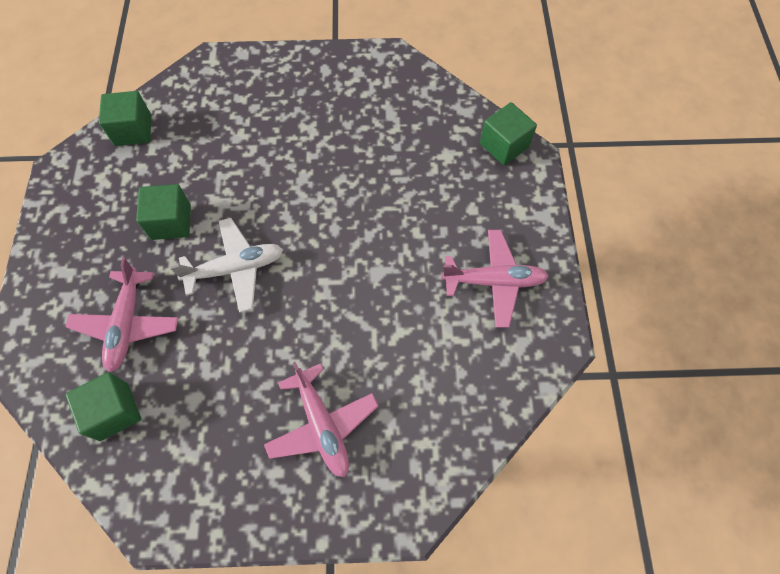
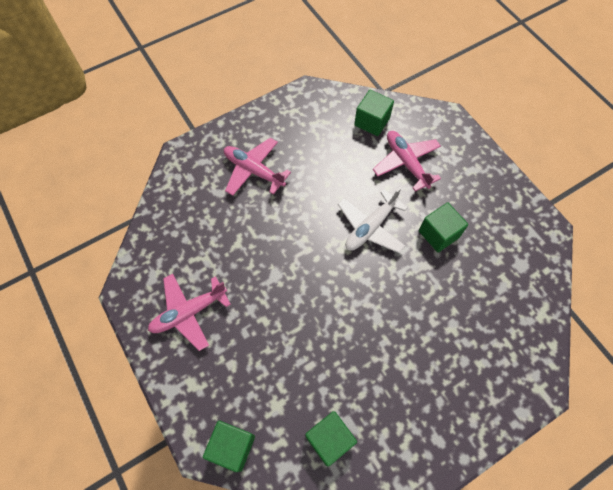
camera: 150 degrees right, 0 degrees up
green cube [99,91,151,146] -> green cube moved to [305,411,357,467]

